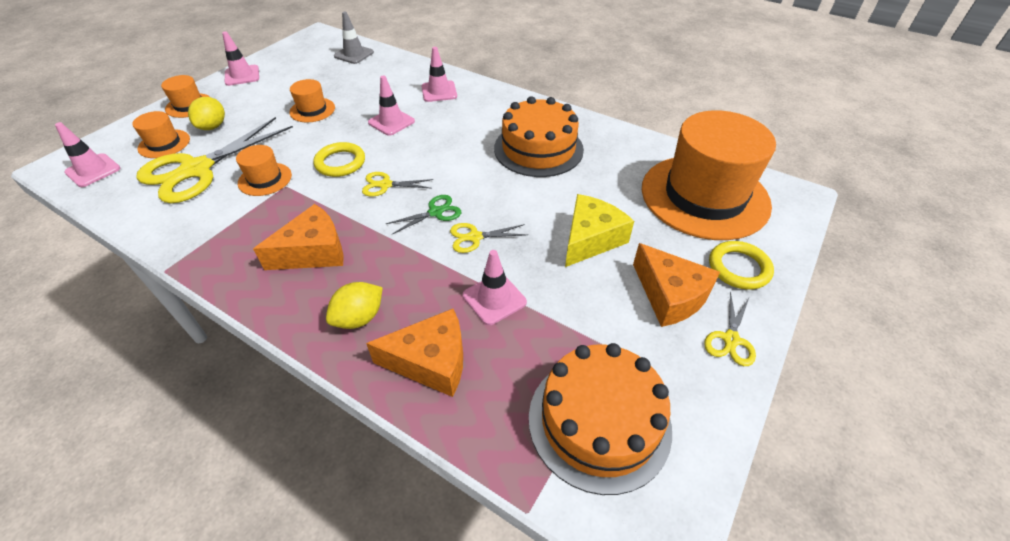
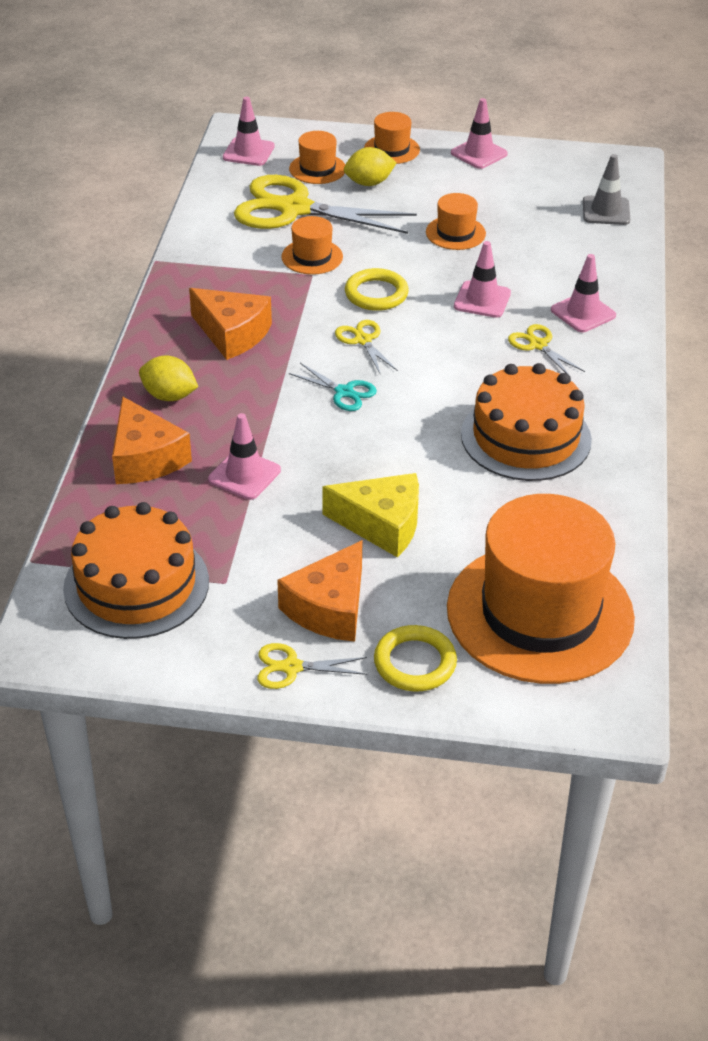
camera: 65 degrees right, 5 degrees down
green scissors [386,195,461,234] -> turquoise scissors [289,363,377,411]
yellow scissors [450,223,527,253] -> yellow scissors moved to [508,324,585,378]

